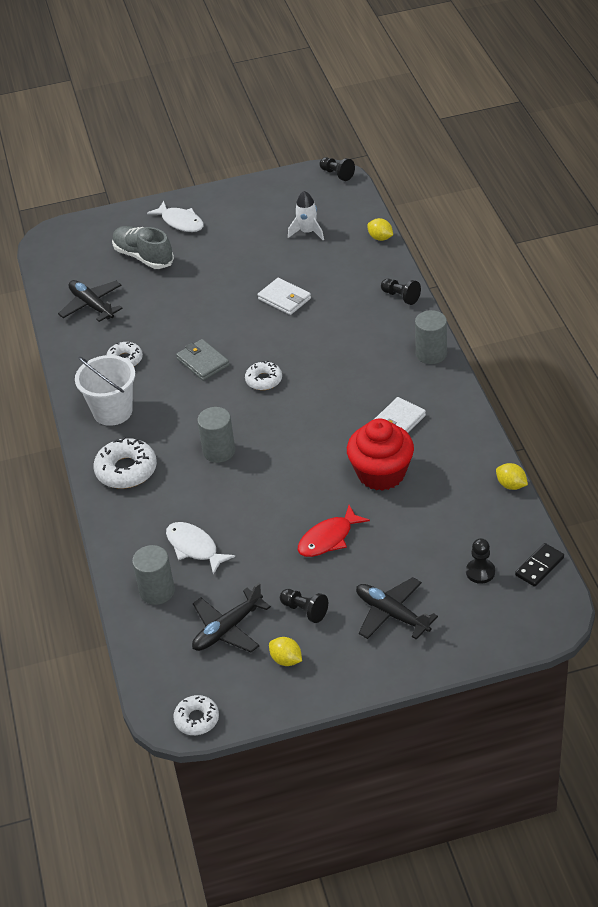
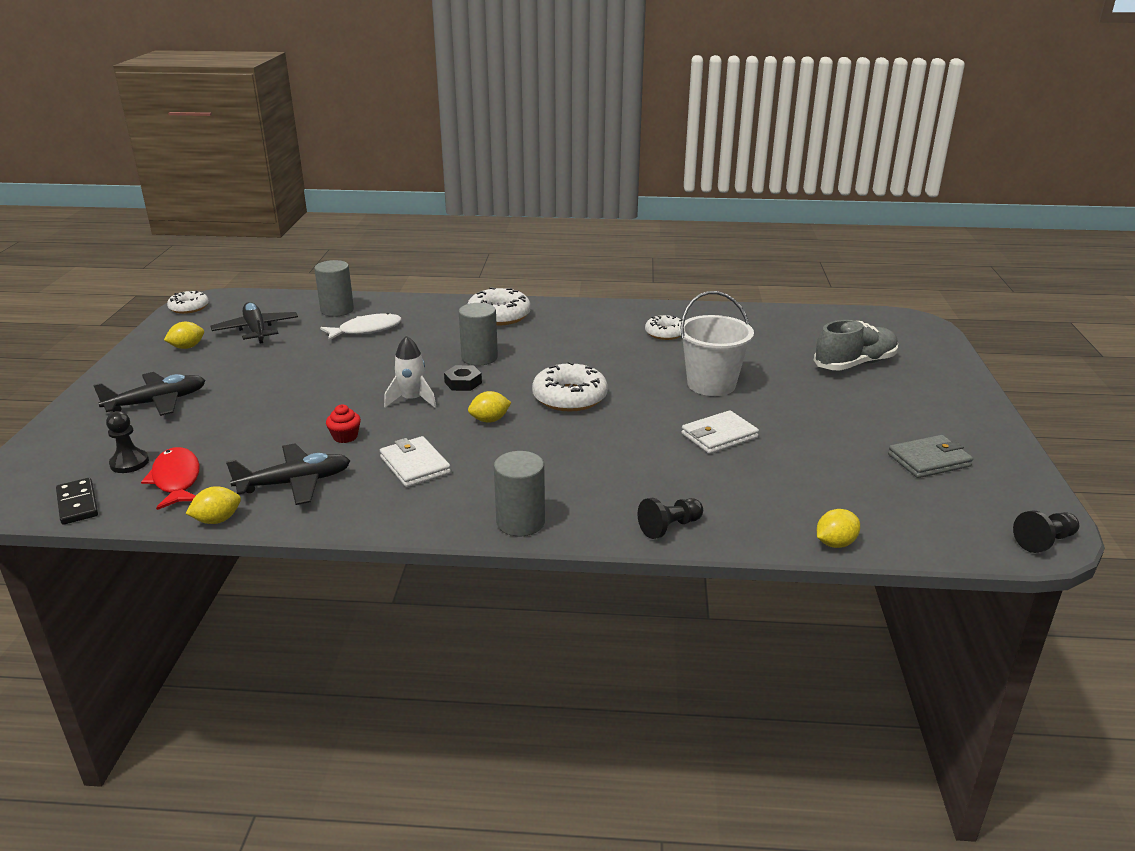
camera: 105 degrees right, 15 degrees down
black plane [58,280,123,322] -> black plane moved to [226,443,350,505]
white bucket [75,355,135,426] -> white bucket moved to [679,291,754,396]
white fish [147,201,204,232] -> none
grey wallet [176,339,230,381] -> grey wallet moved to [888,435,973,478]
white donut [245,361,282,390] -> white donut [532,361,608,412], size x1.61
black pawn [280,589,328,623] -> none
white rocket [288,191,324,240] -> white rocket moved to [384,336,436,408]
red fish [298,505,370,557] -> red fish moved to [141,447,200,510]
red cupcake [347,418,414,491] -> red cupcake [326,404,361,443], size x0.40
none -> black nut [444,365,482,391]
none -> yellow lemon [468,391,511,423]

